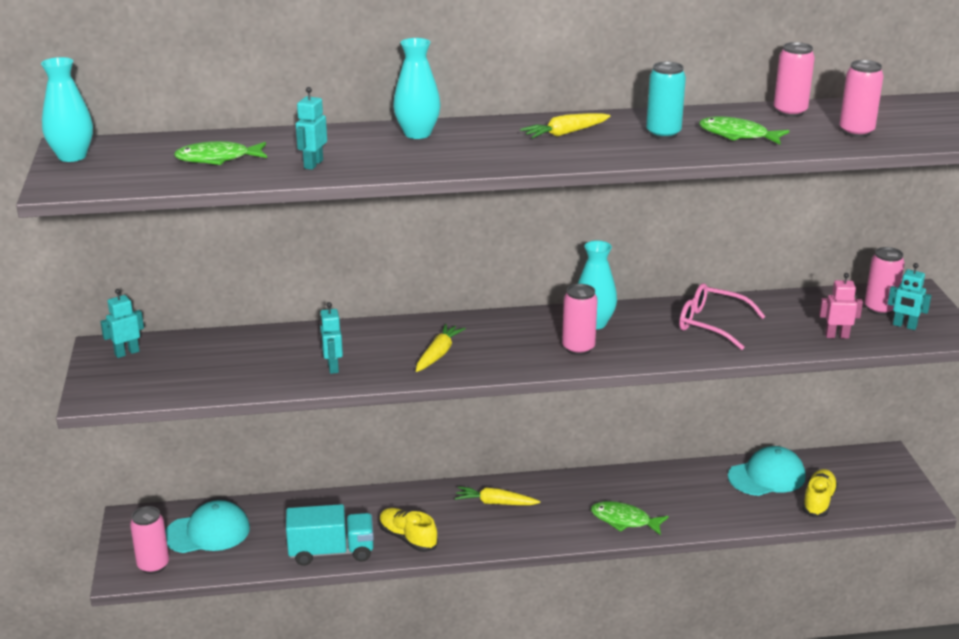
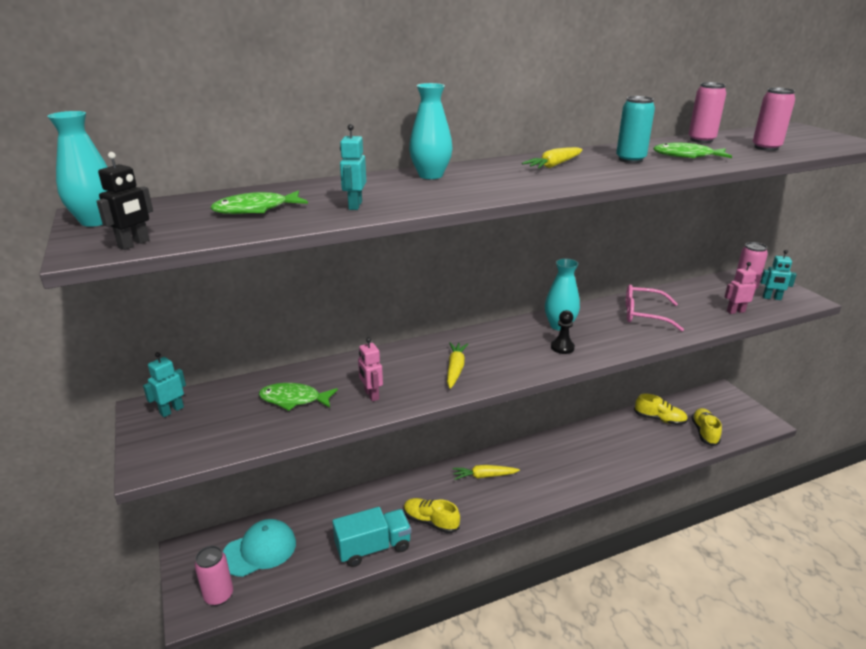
camera: 15 degrees left, 0 degrees up
turquoise robot [320,302,343,374] -> pink robot [358,338,383,402]
pink can [562,284,598,355] -> black pawn [551,310,575,354]
green fish [591,501,669,535] -> green fish moved to [259,383,338,411]
turquoise cap [728,446,805,496] -> yellow shoe [634,394,688,425]
none -> black robot [96,152,153,250]

